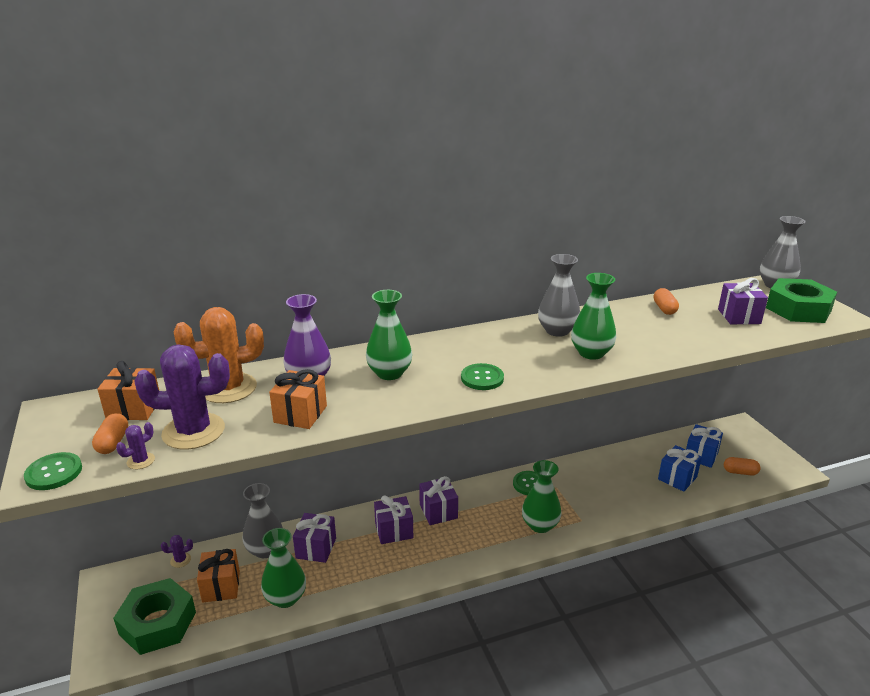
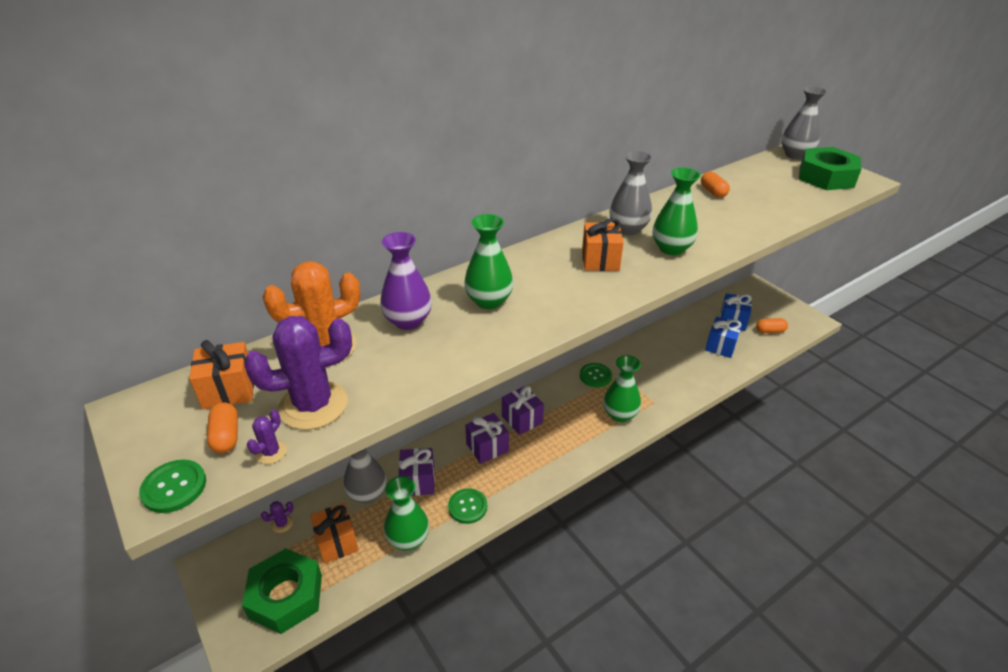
camera: 15 degrees left, 10 degrees up
orange gift [269,369,327,429] -> orange gift moved to [582,218,624,271]
green button [461,363,504,390] -> green button moved to [448,488,487,524]
purple gift [718,278,768,324] -> none

